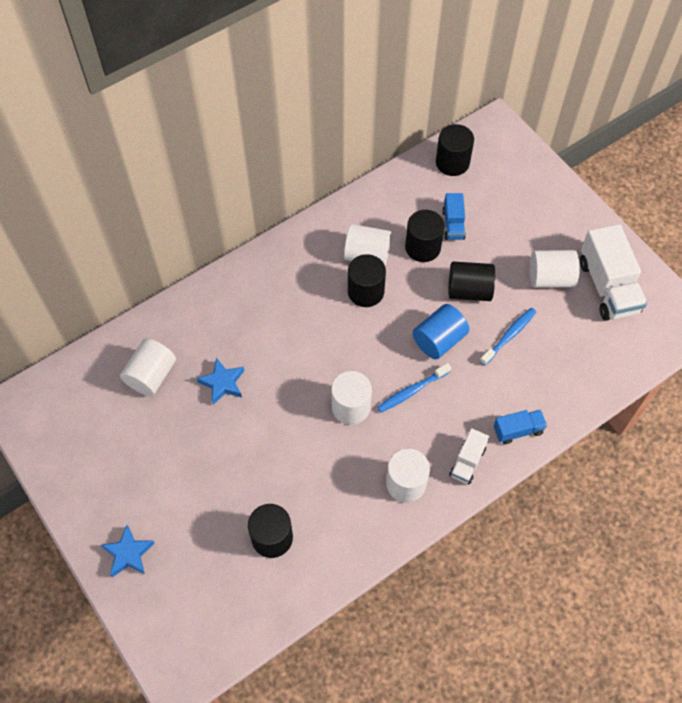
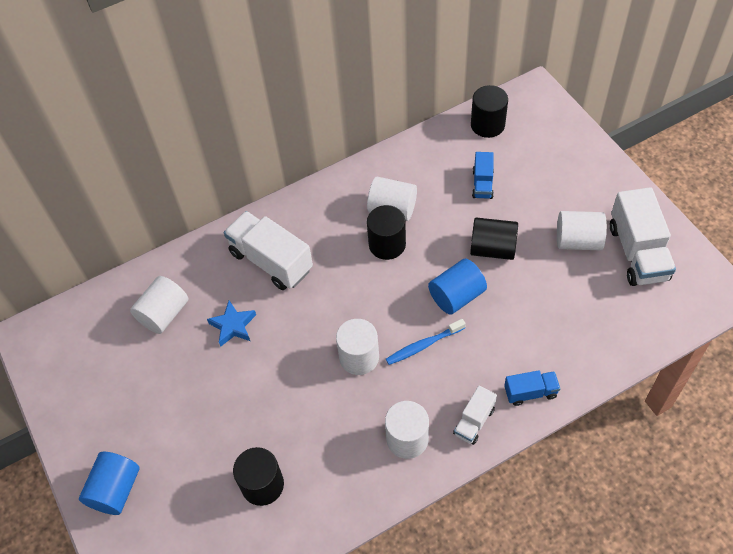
camera: 10 degrees right, 5 degrees down
blue star [101,525,155,577] -> blue cylinder [79,452,140,515]
black cylinder [405,210,445,262] -> none
blue toothbrush [480,308,536,366] -> none
none -> white truck [224,211,313,290]

